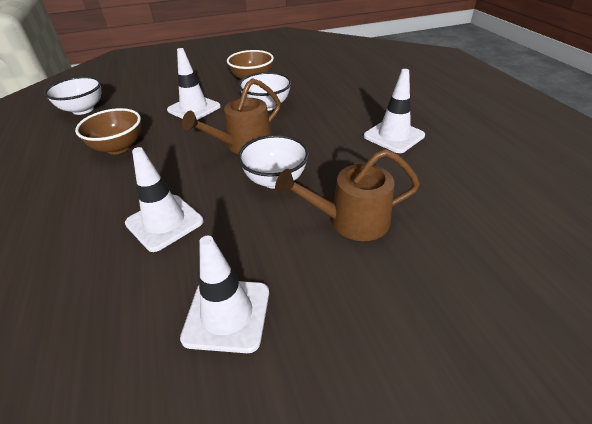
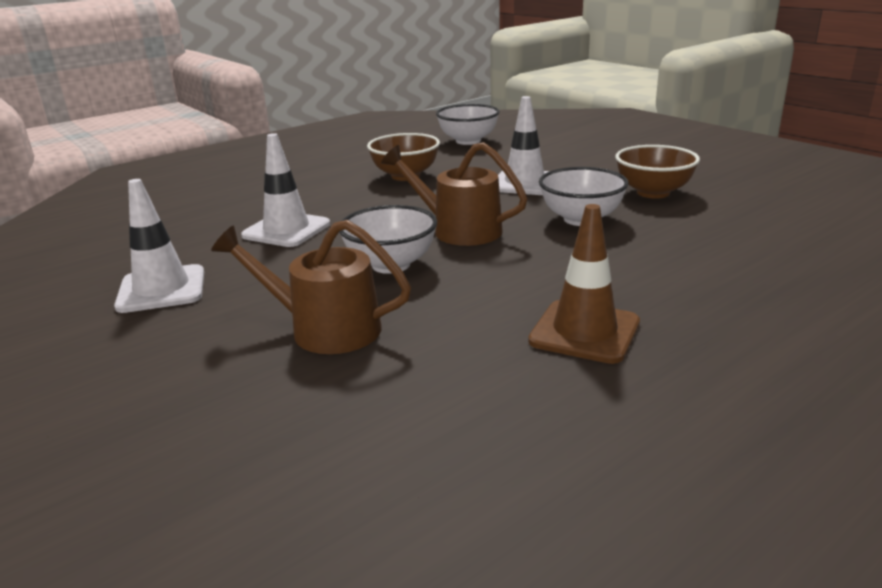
camera: 70 degrees right, 15 degrees down
brown watering can [275,149,420,241] -> brown watering can turned 45 degrees counterclockwise [211,220,411,354]
white traffic cone [364,69,425,153] -> brown traffic cone [528,204,640,364]

